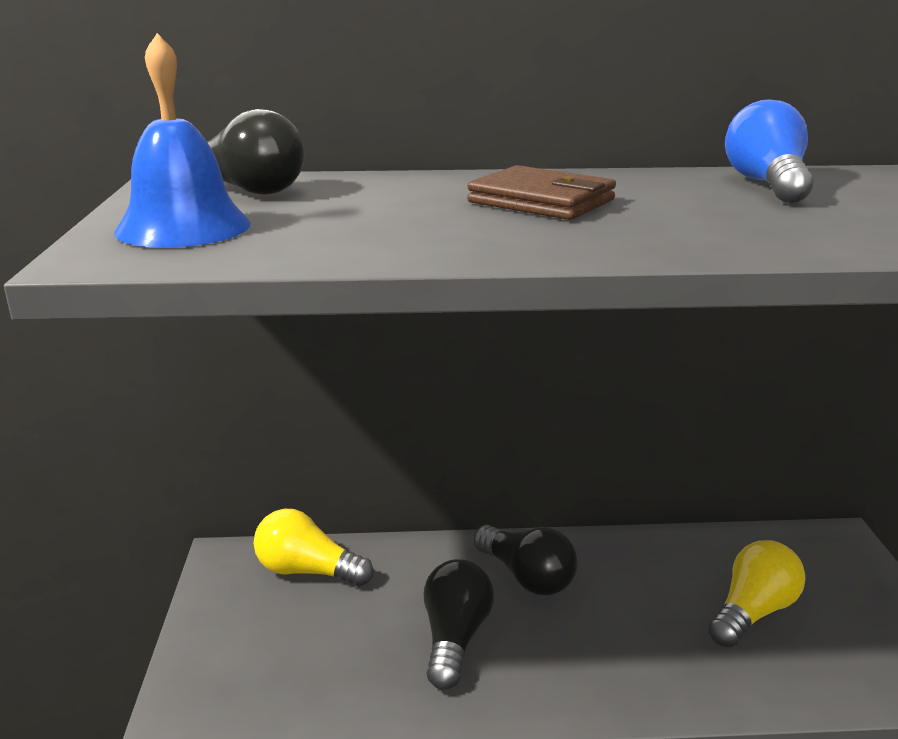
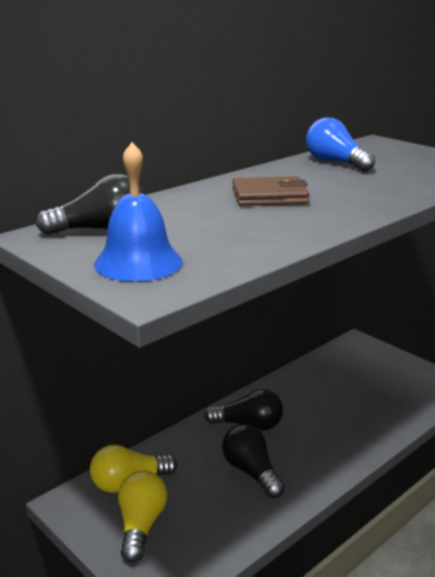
camera: 40 degrees left, 0 degrees up
yellow light bulb [708,540,805,647] -> yellow light bulb moved to [118,471,167,563]

